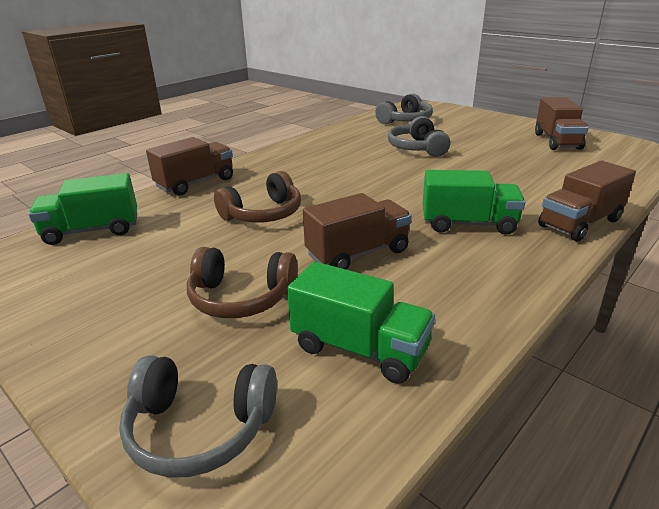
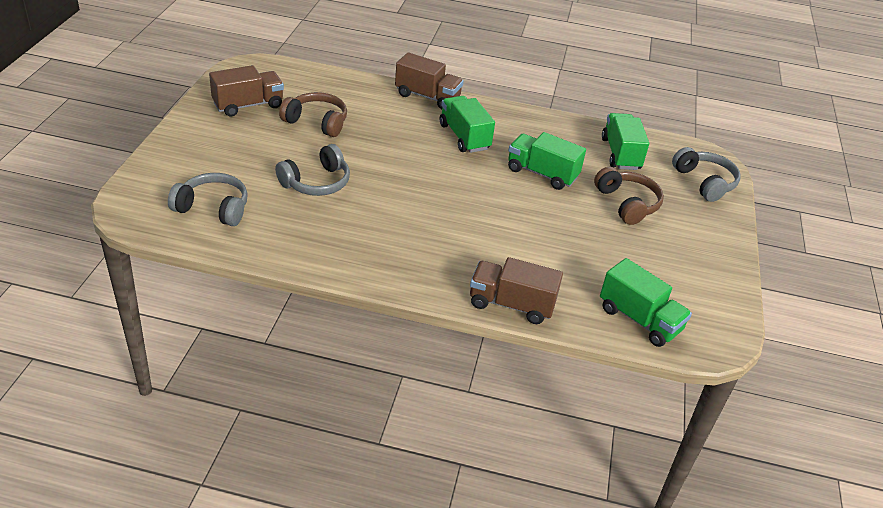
camera: 125 degrees left, 10 degrees up
brown headphones [214,171,301,223] -> brown headphones moved to [279,92,347,137]
brown truck [303,193,412,269] -> green truck [508,132,586,190]

